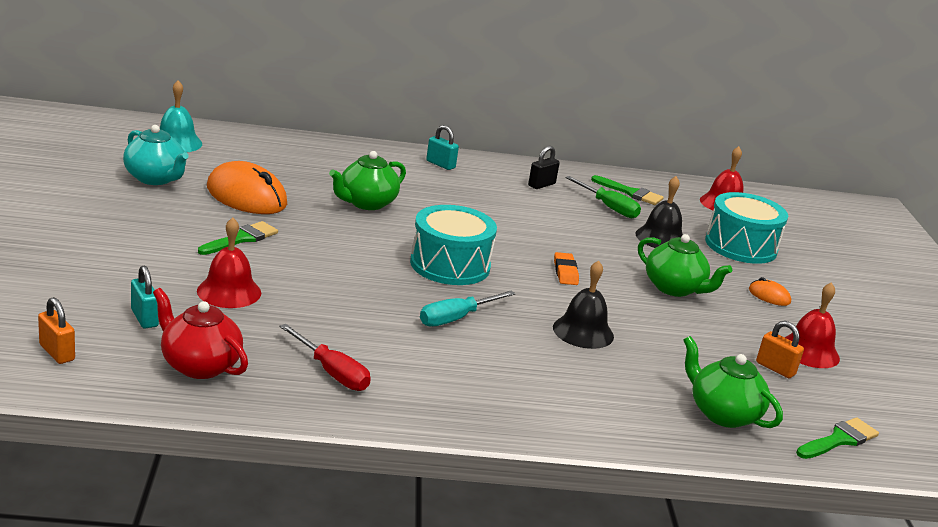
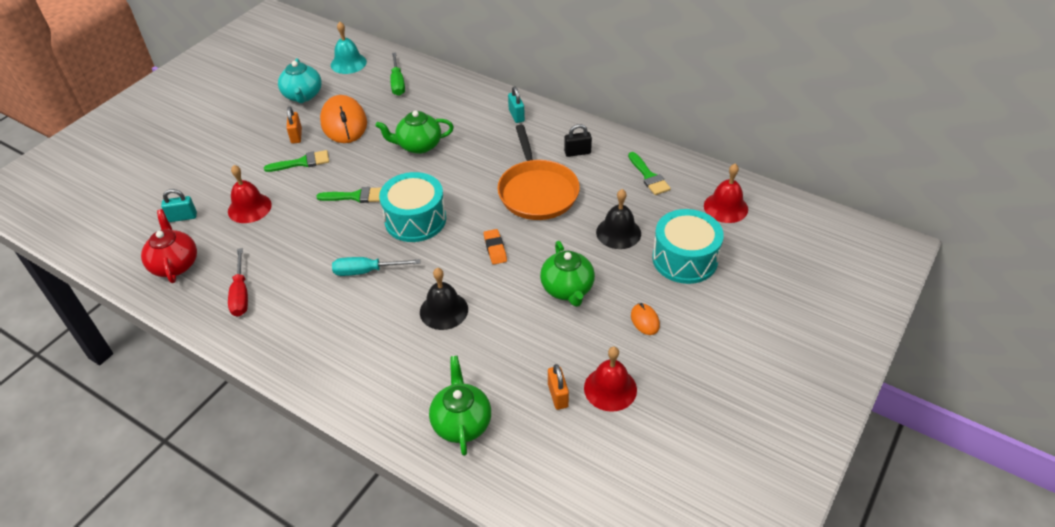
camera: 40 degrees right, 20 degrees up
orange padlock [38,297,75,364] -> orange padlock moved to [287,107,302,144]
turquoise padlock [131,265,159,329] -> turquoise padlock turned 75 degrees clockwise [161,189,197,222]
orange eraser [554,252,579,285] -> orange eraser turned 45 degrees counterclockwise [484,229,507,265]
green screwdriver [565,176,641,218] -> green screwdriver moved to [390,52,405,96]
green brush [796,417,879,459] -> green brush moved to [316,187,381,203]
none -> orange pan [497,125,580,220]

